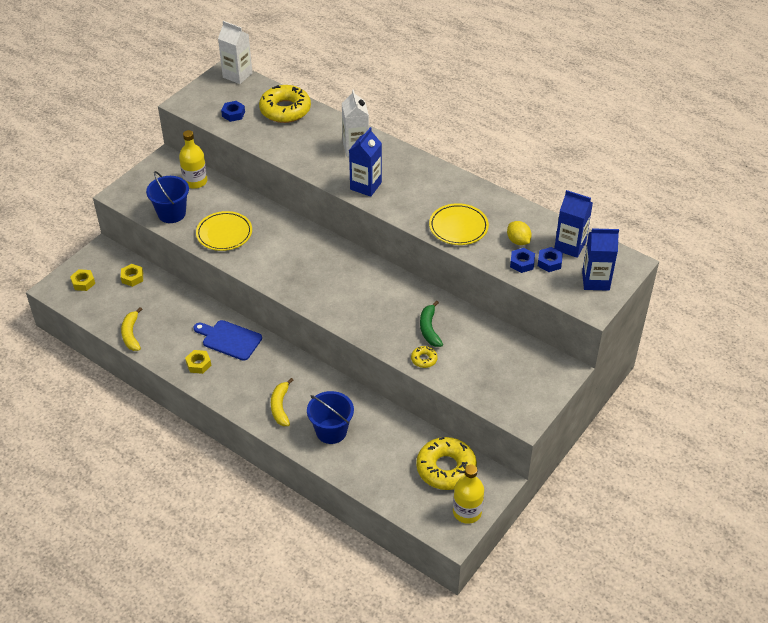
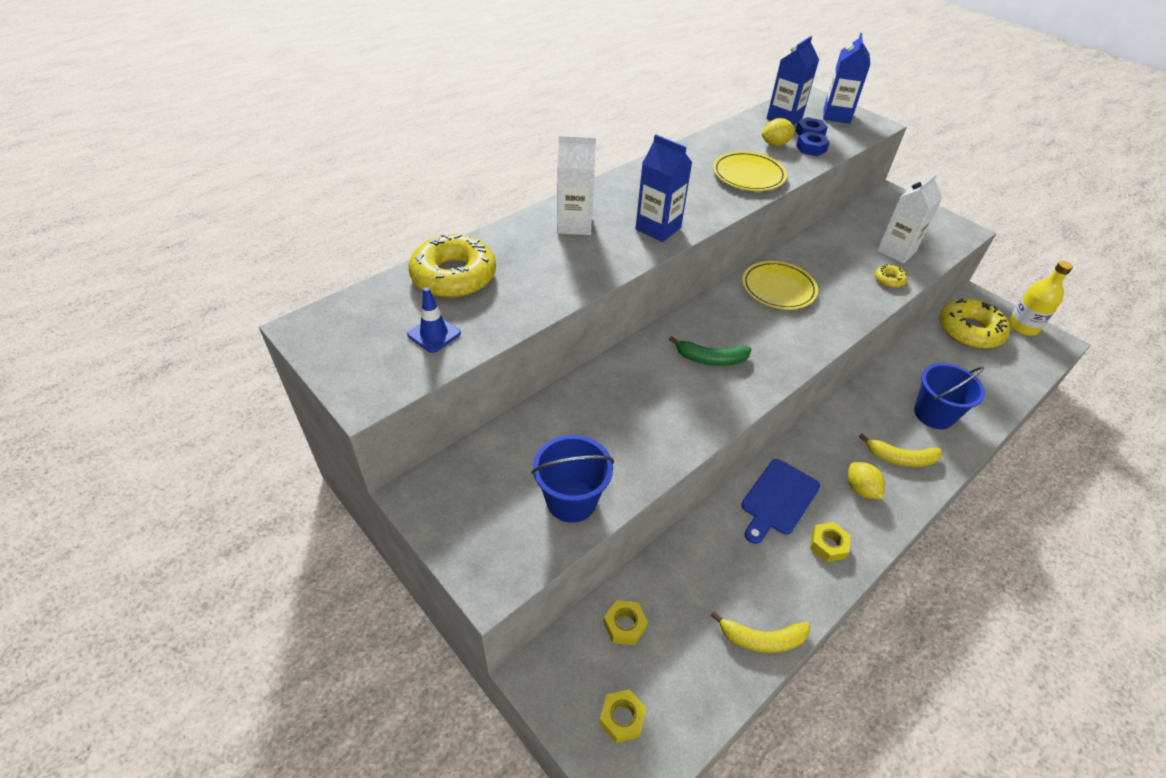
camera: 80 degrees left, 0 degrees up
yellow bottle [179,130,207,189] -> none
yellow plate [196,211,252,251] -> yellow plate moved to [742,261,818,310]
white carton [218,21,252,84] -> white carton moved to [877,173,943,264]
blue nut [221,101,245,122] -> blue traffic cone [407,287,461,353]
green banana [420,301,443,347] -> green banana moved to [669,336,752,366]
none -> yellow lemon [848,462,885,499]

